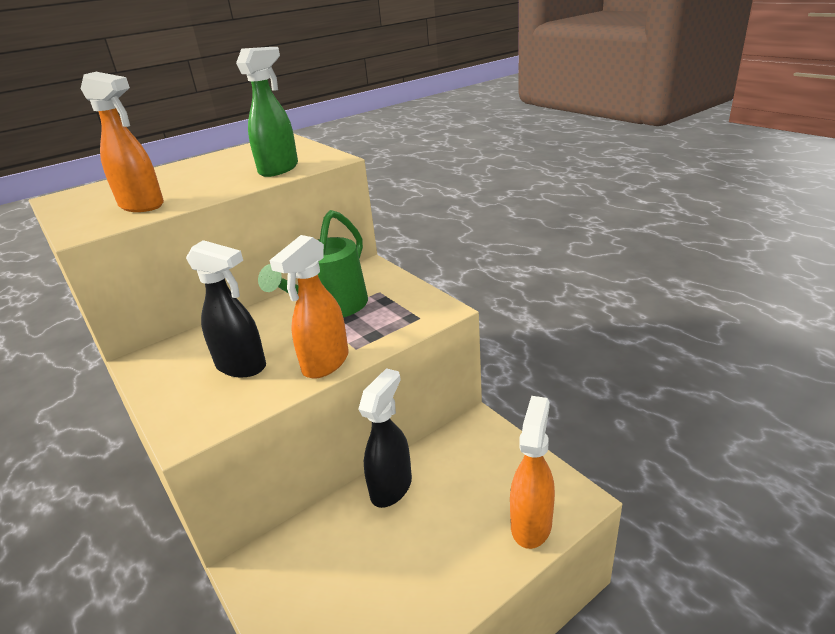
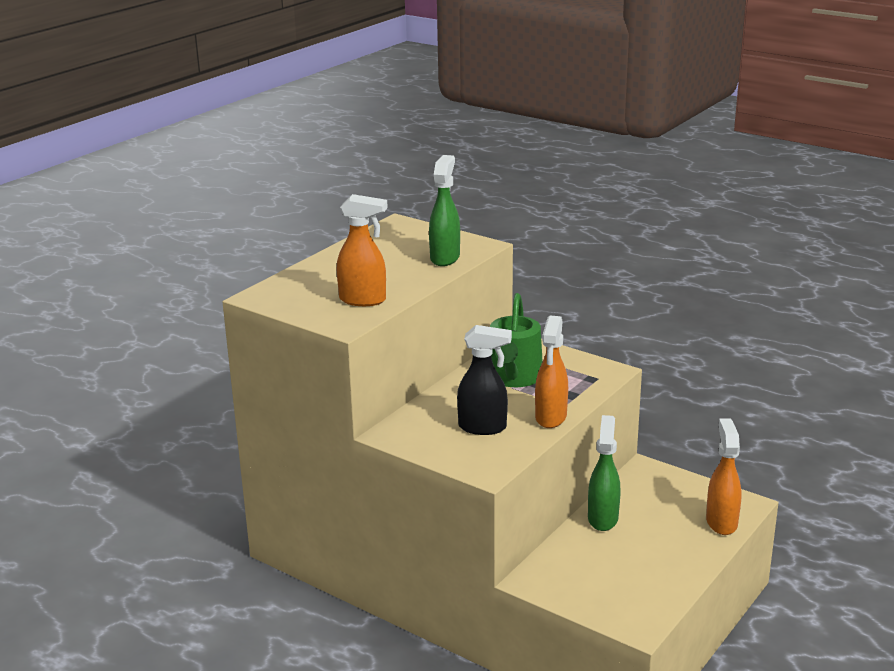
camera: 20 degrees left, 5 degrees down
black spray bottle [358,368,412,508] -> green spray bottle [588,415,620,531]

